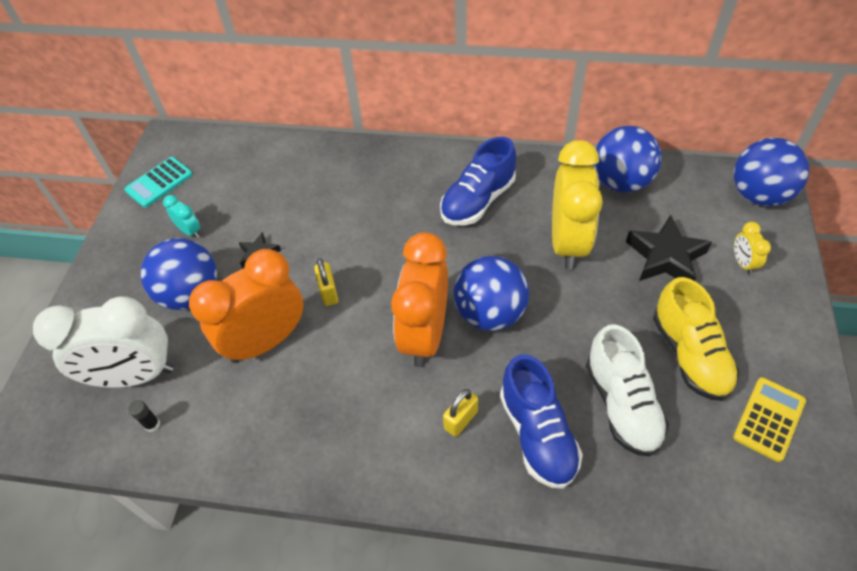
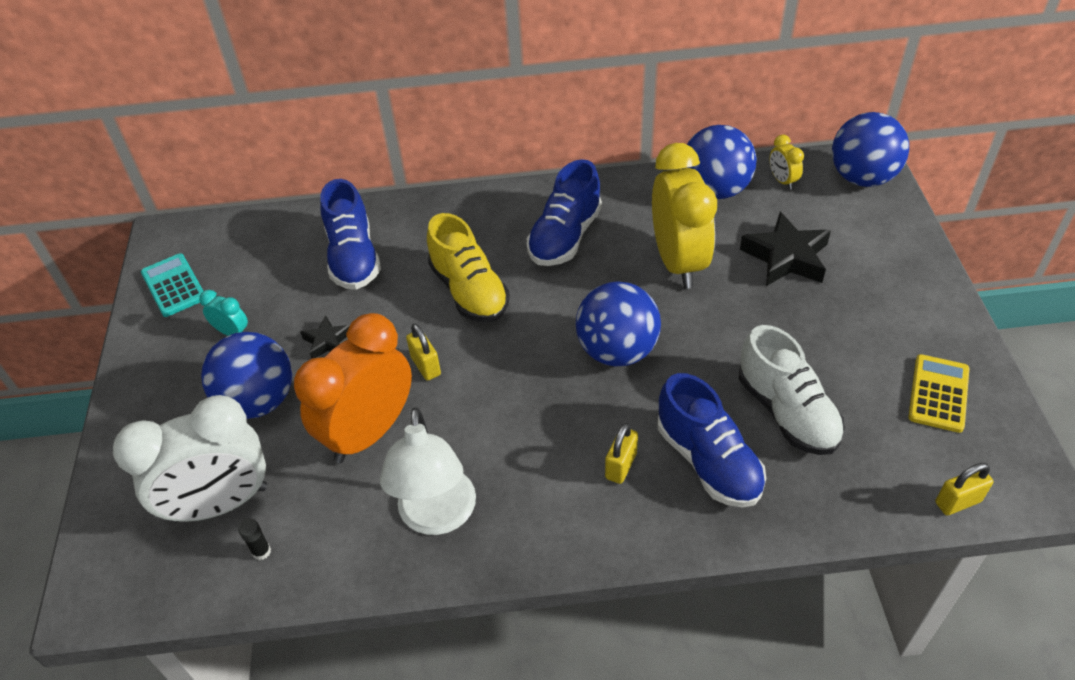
camera: 15 degrees left, 5 degrees down
turquoise calculator [124,157,193,208] -> turquoise calculator turned 120 degrees clockwise [141,254,203,317]
orange clock [391,232,448,367] -> none
yellow shoe [653,277,739,401] -> yellow shoe moved to [427,213,510,322]
yellow clock [734,222,771,275] -> yellow clock moved to [770,135,804,190]
none -> blue shoe [320,179,381,290]
none -> white lamp [380,407,476,535]
none -> yellow padlock [936,463,993,515]

